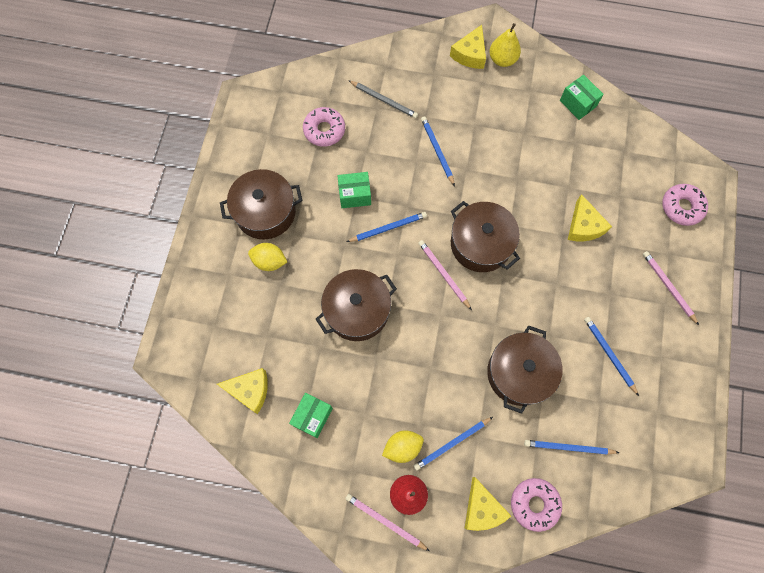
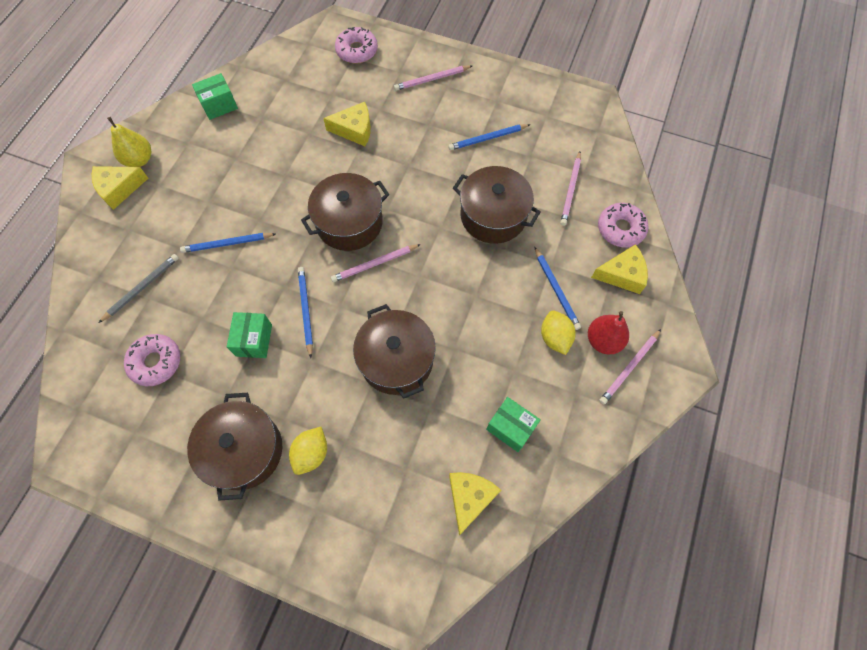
camera: 80 degrees left, 5 degrees down
yellow cheese [450,25,486,69] -> yellow cheese turned 120 degrees clockwise [92,166,148,210]
blue pencil [524,440,620,455] -> pink pencil [560,151,581,226]

